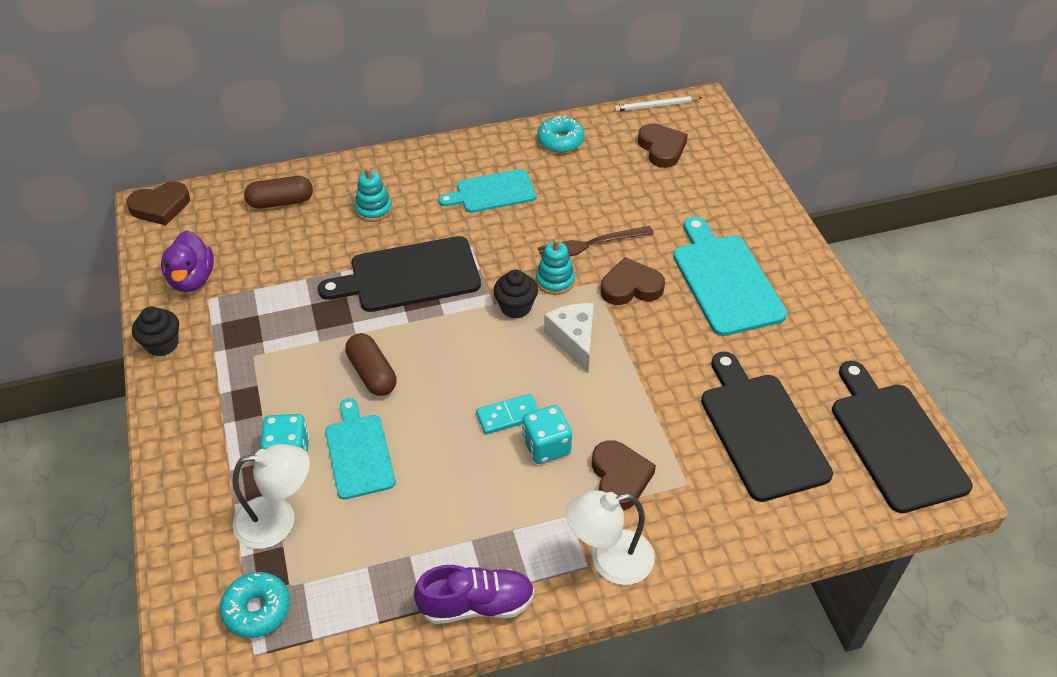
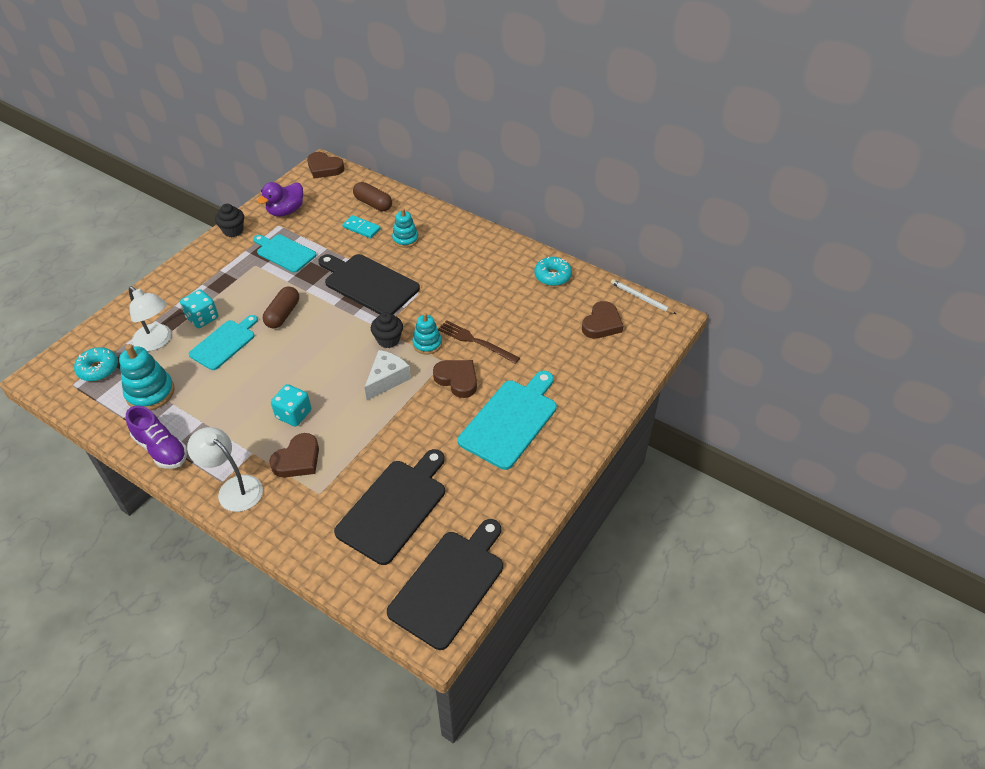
camera: 50 degrees right, 0 degrees up
turquoise cutting board [439,169,536,213] -> turquoise cutting board moved to [253,235,317,272]
turquoise domino [476,394,539,434] -> turquoise domino moved to [342,215,381,238]
none -> turquoise stacking toy [119,344,175,410]

